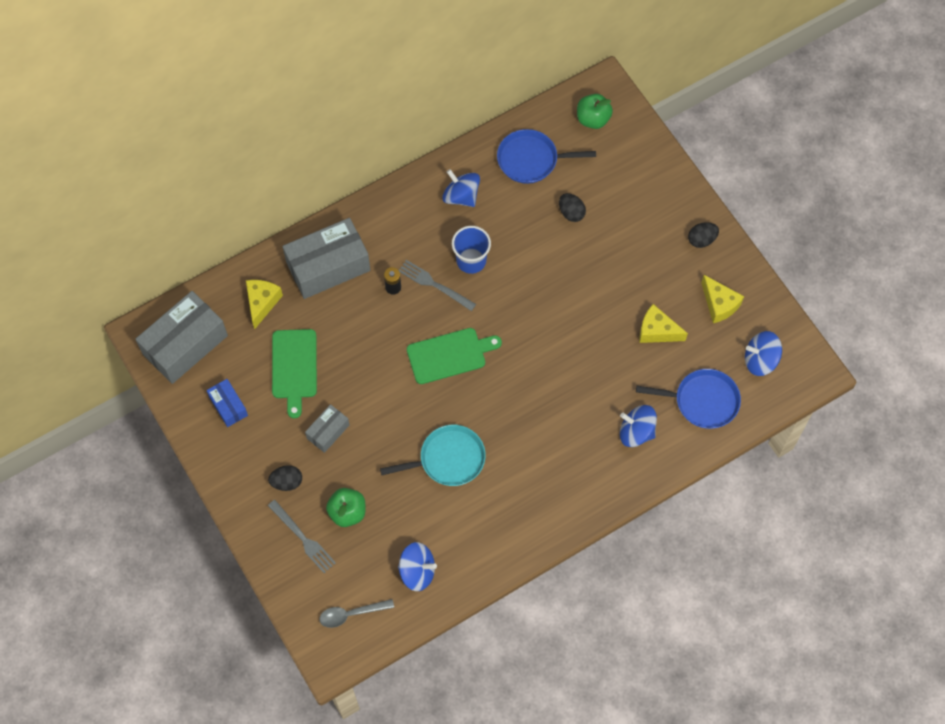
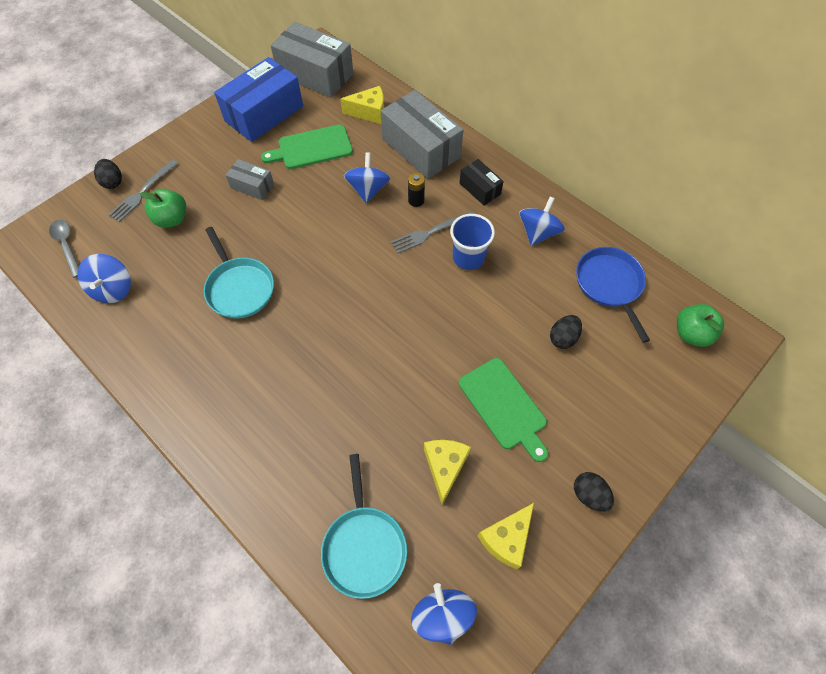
camera: 75 degrees right, 5 degrees down
blue box [207,379,248,427] -> blue box [214,57,303,142], size x1.98
black egg [268,465,302,491] -> black egg moved to [94,159,122,189]
grey fork [399,260,476,311] -> grey fork turned 135 degrees counterclockwise [391,211,474,254]
green cutting board [407,328,502,384] -> green cutting board moved to [459,358,548,462]
blue spinning top [620,405,657,447] -> blue spinning top moved to [344,152,390,203]
blue pan [636,369,741,429] -> turquoise pan [321,454,407,599]
none -> black box [460,159,504,205]

